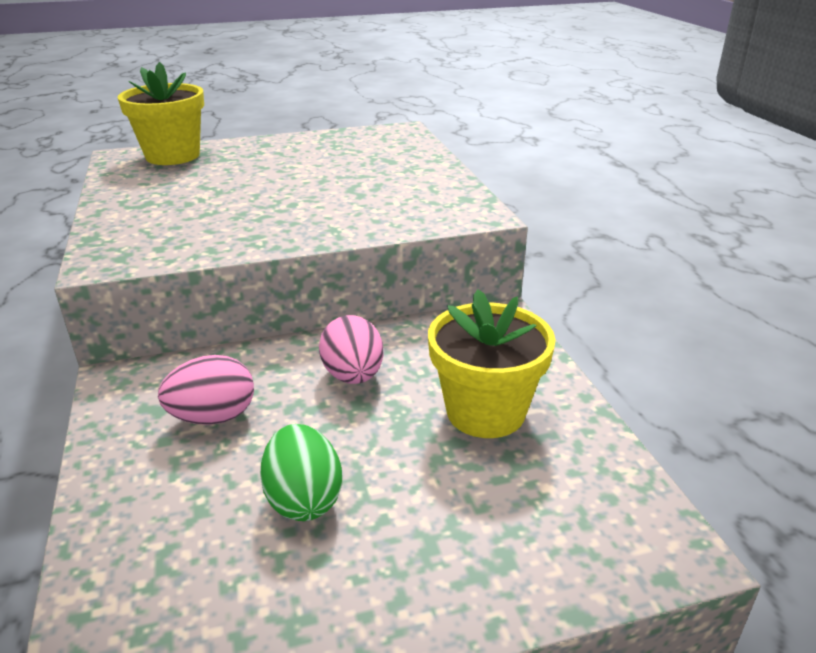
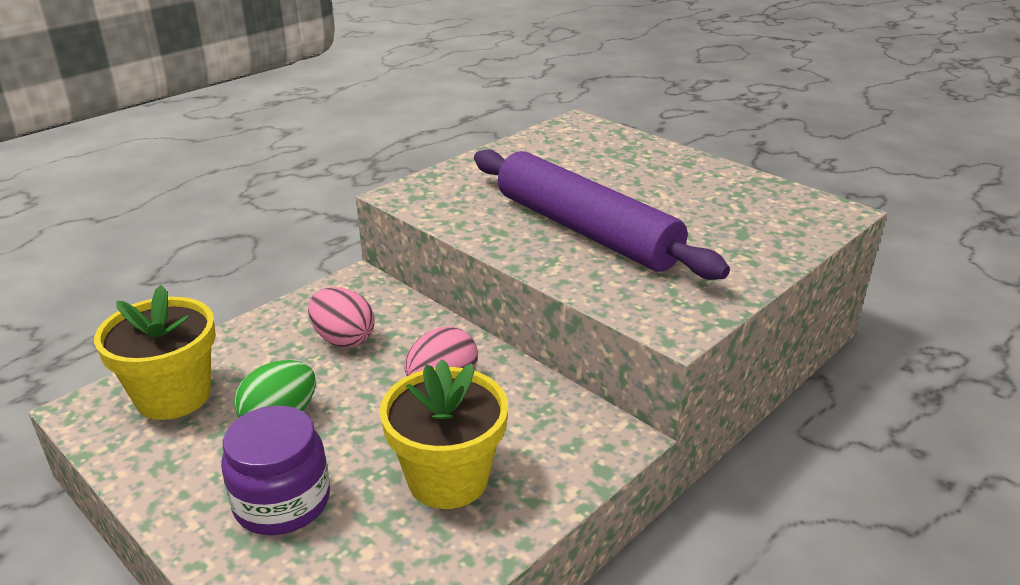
camera: 60 degrees right, 0 degrees up
yellow flower pot [118,62,204,165] -> yellow flower pot moved to [94,285,216,420]
none -> purple jar [221,406,330,535]
none -> purple rolling pin [474,150,730,280]

